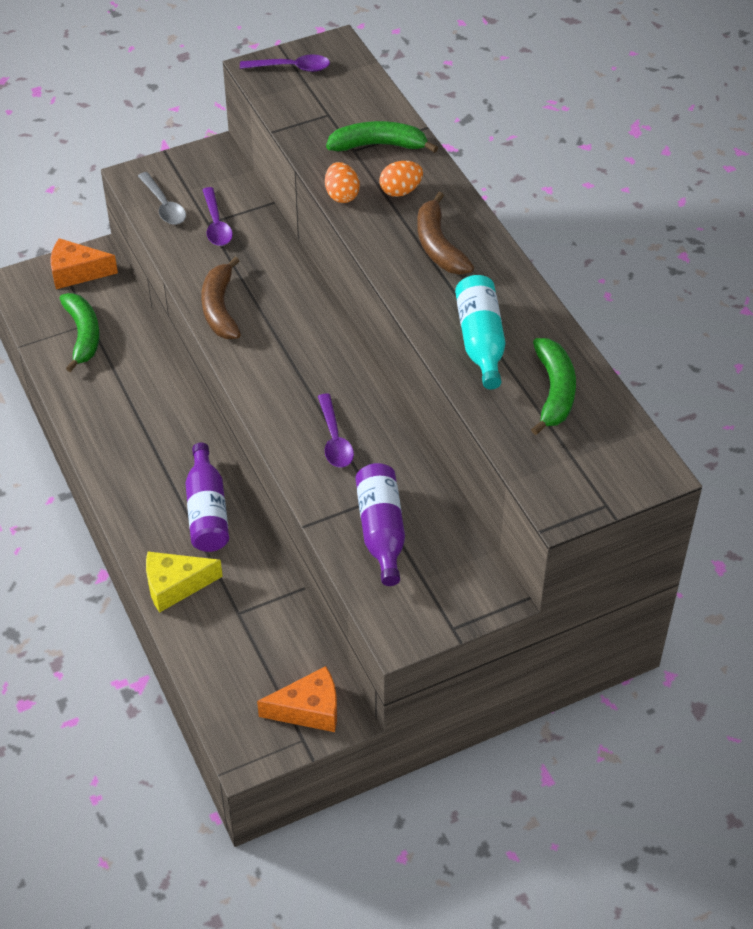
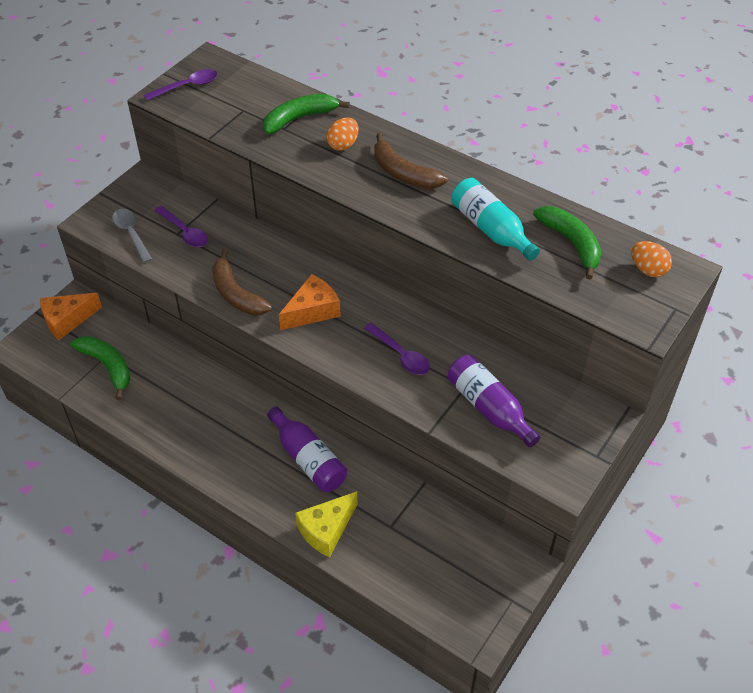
camera: 30 degrees left, 0 degrees up
grey spoon [138,172,186,225] -> grey spoon turned 150 degrees counterclockwise [112,209,152,263]
orange cheese [257,666,337,732] -> orange cheese moved to [279,274,341,330]
orange egg [325,162,360,203] -> orange egg moved to [631,241,672,277]

